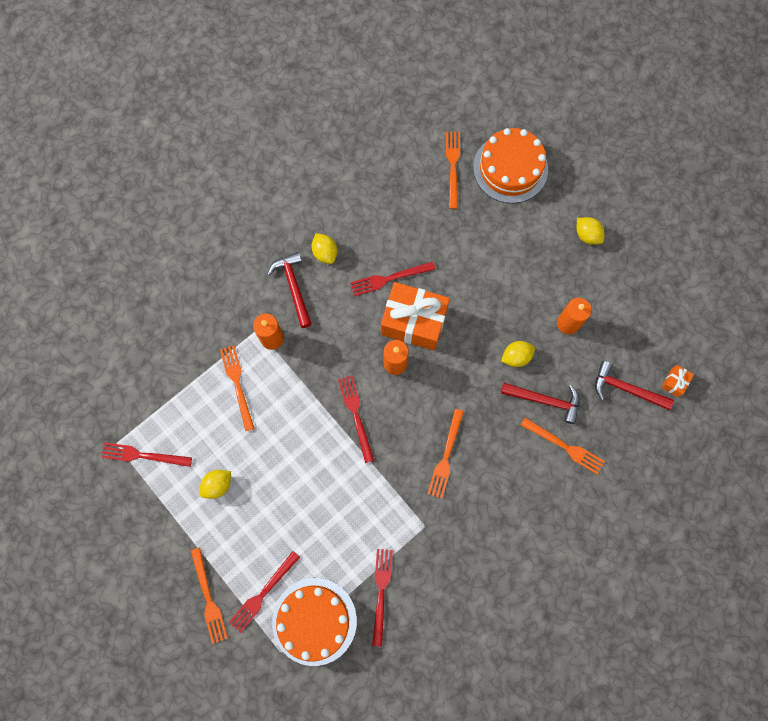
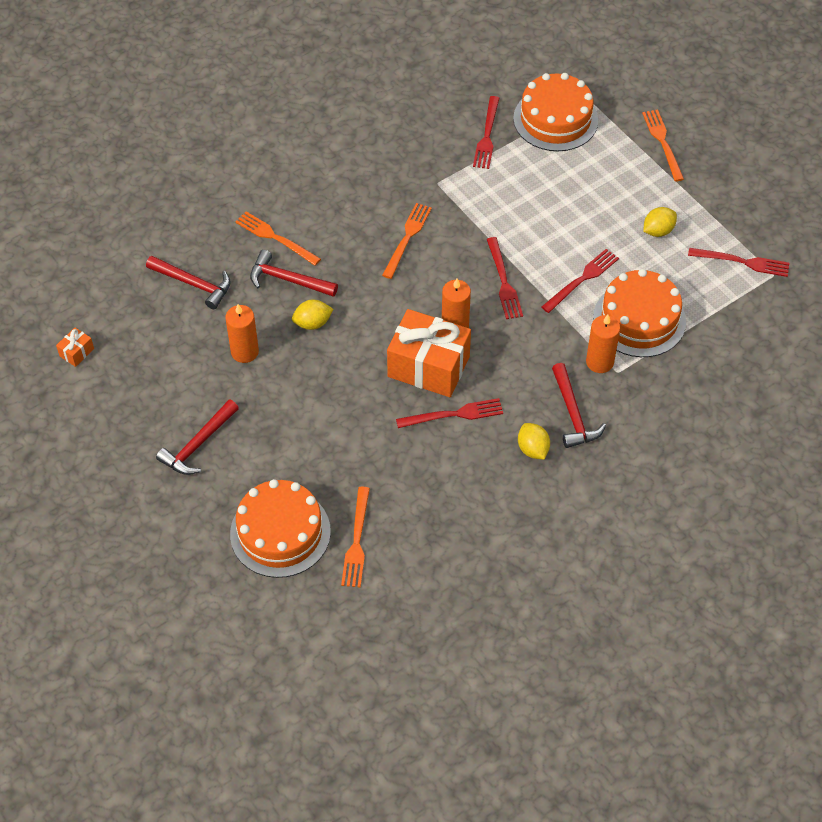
camera: 175 degrees left, 20 degrees down
orange fork [220,345,255,431] -> orange cake [593,269,686,357]
red fork [228,551,300,633] -> red fork moved to [541,249,619,313]
yellow lemon [576,217,604,245] -> red hammer [156,399,239,475]
orange gift [661,365,694,397] -> orange gift moved to [56,328,94,367]

